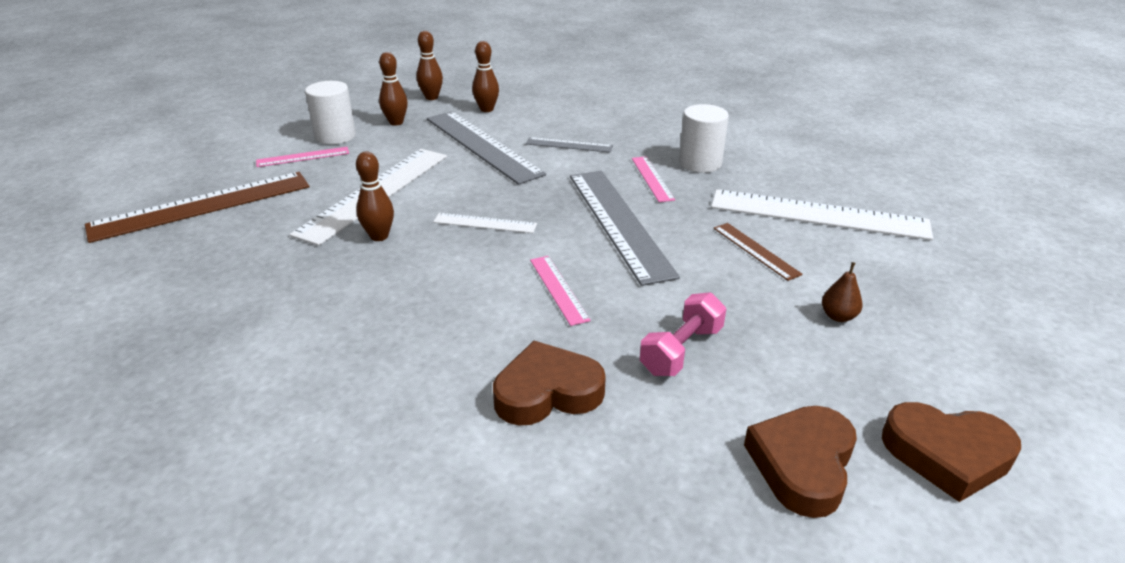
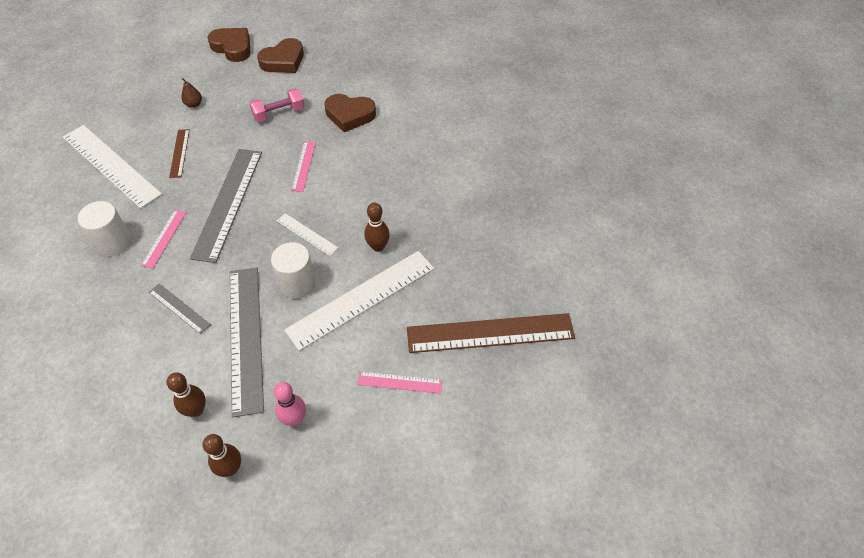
camera: 155 degrees left, 20 degrees up
white cylinder [305,81,356,145] -> white cylinder moved to [271,242,316,299]
brown bowling pin [379,52,408,126] -> pink bowling pin [274,382,306,426]

